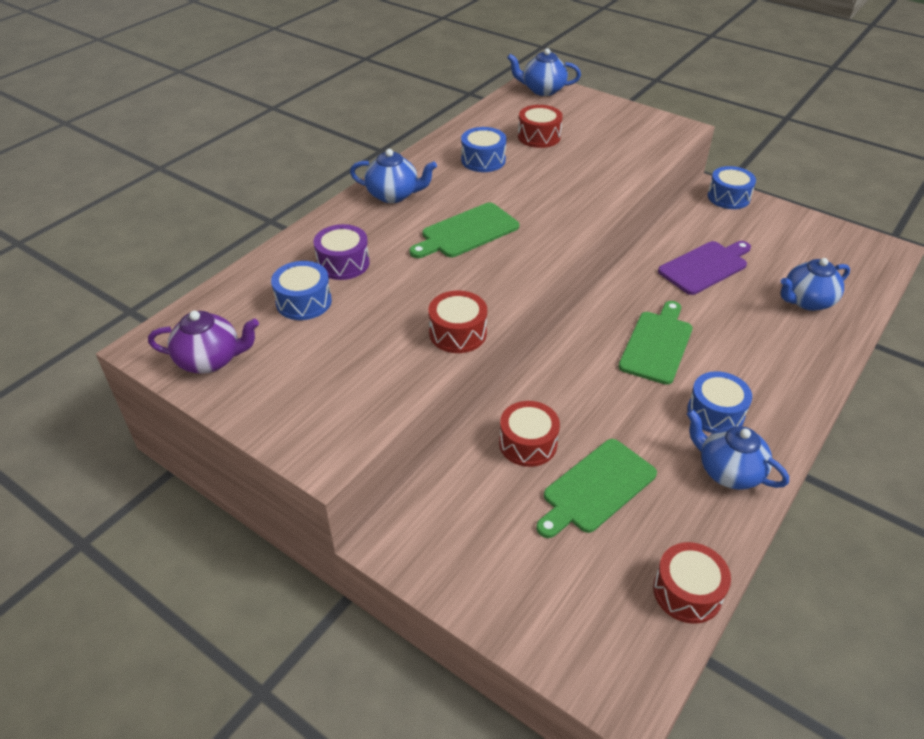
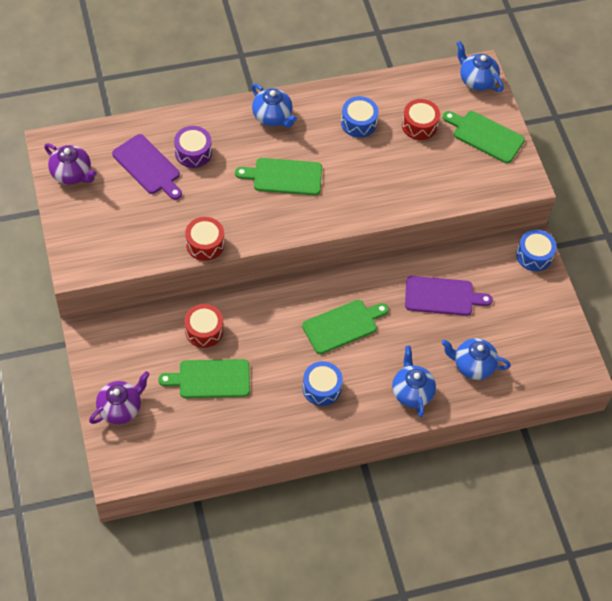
camera: 35 degrees right, 15 degrees up
blue drum [271,261,332,320] -> purple cutting board [112,134,182,200]
red drum [653,542,731,624] -> none
blue teapot [687,410,789,490] -> blue teapot moved to [392,345,436,417]
none -> purple teapot [89,371,150,424]
none -> green cutting board [443,111,525,163]

